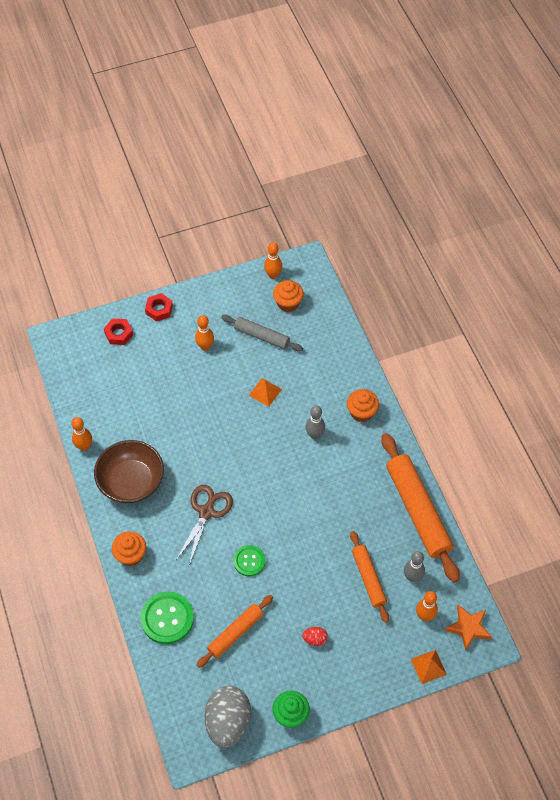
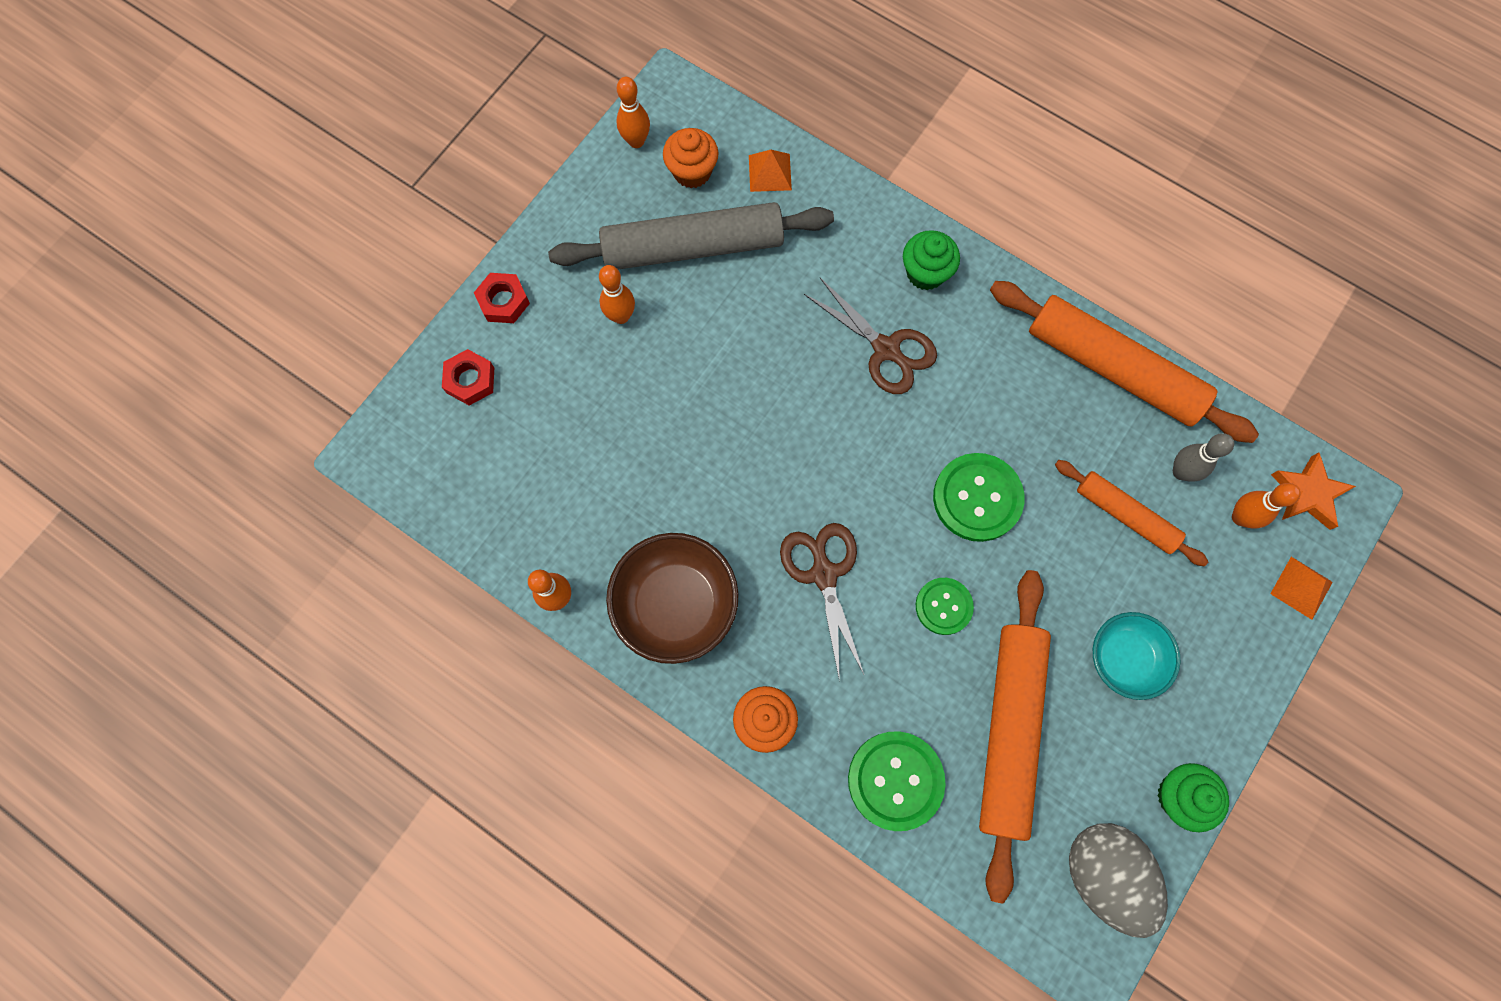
camera: 35 degrees left, 15 degrees up
orange rolling pin [197,595,273,668] -> orange rolling pin [979,570,1051,903], size x1.75
grey rolling pin [221,315,303,351] -> grey rolling pin [548,202,834,269], size x1.75
orange pyramid [249,378,282,407] -> orange pyramid moved to [749,150,792,192]
red egg [302,627,328,646] -> turquoise bowl [1093,612,1180,700]
grey bowling pin [306,405,325,439] -> brown scissors [804,278,937,394]
orange cupcake [347,389,379,422] -> green cupcake [903,230,960,290]
none -> green button [933,453,1025,542]

